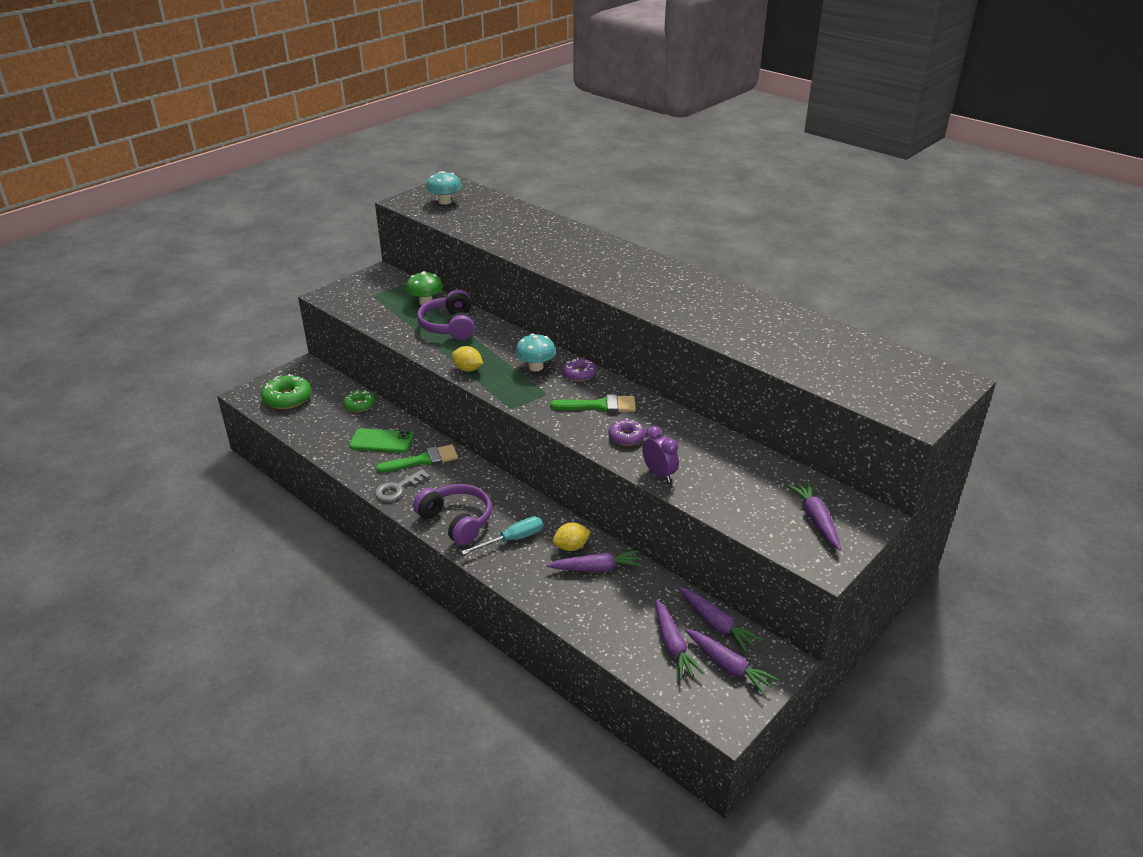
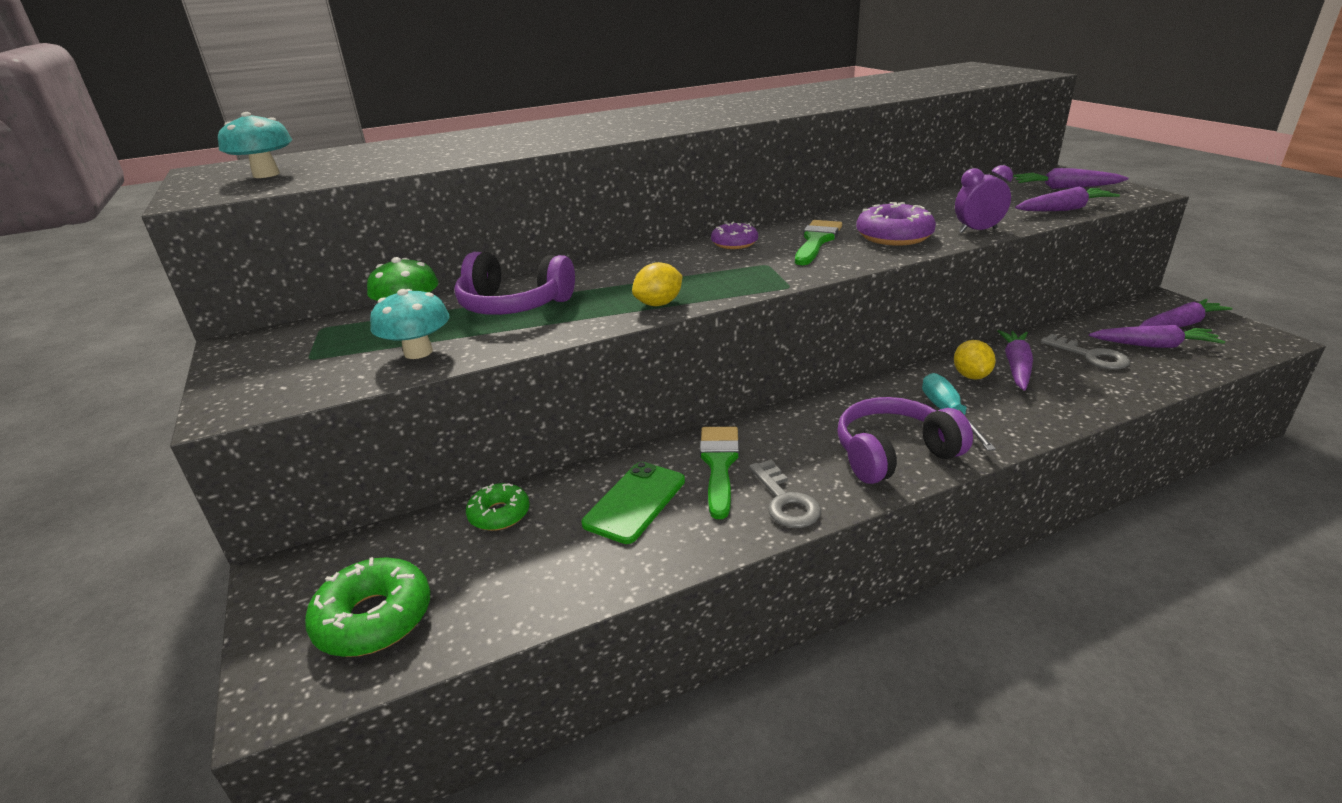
camera: 65 degrees left, 5 degrees down
turquoise mushroom [515,333,556,371] -> turquoise mushroom moved to [370,289,450,359]
purple donut [609,418,645,446] -> purple donut [856,202,936,246], size x1.59
purple carrot [679,587,762,652] -> purple carrot moved to [1015,187,1120,211]
none -> grey key [1041,334,1130,369]

